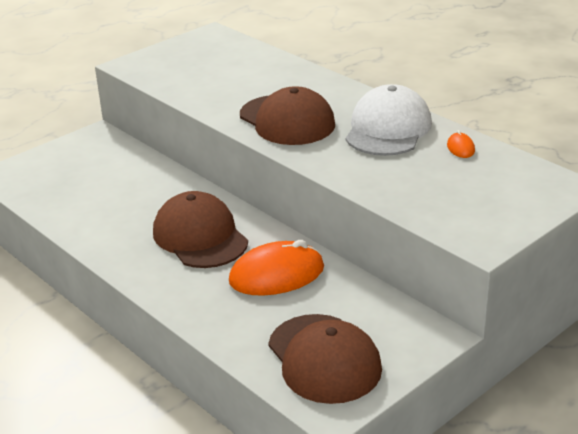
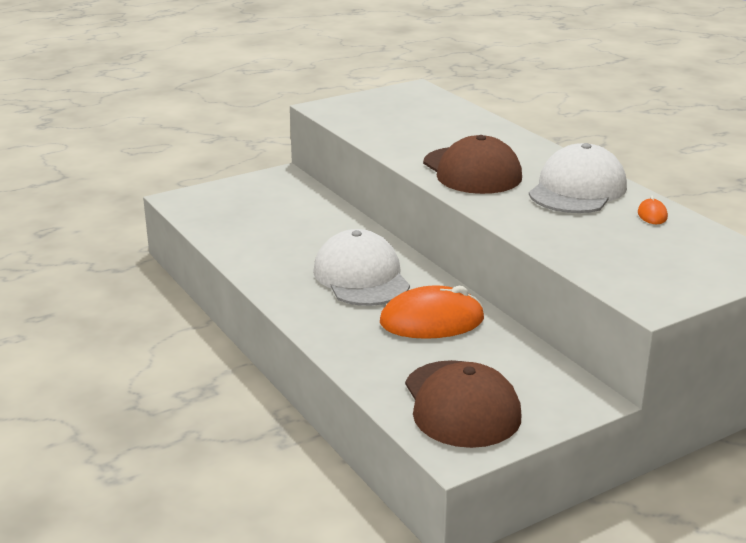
camera: 10 degrees right, 5 degrees down
brown cap [153,191,248,268] -> white cap [313,229,410,306]

